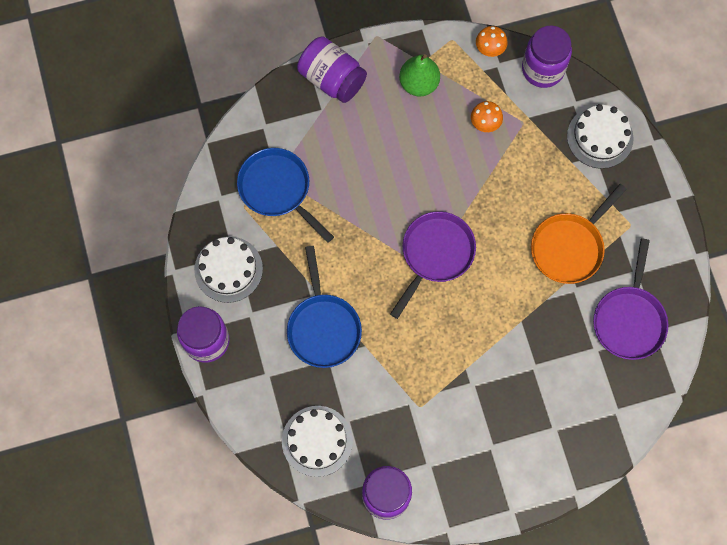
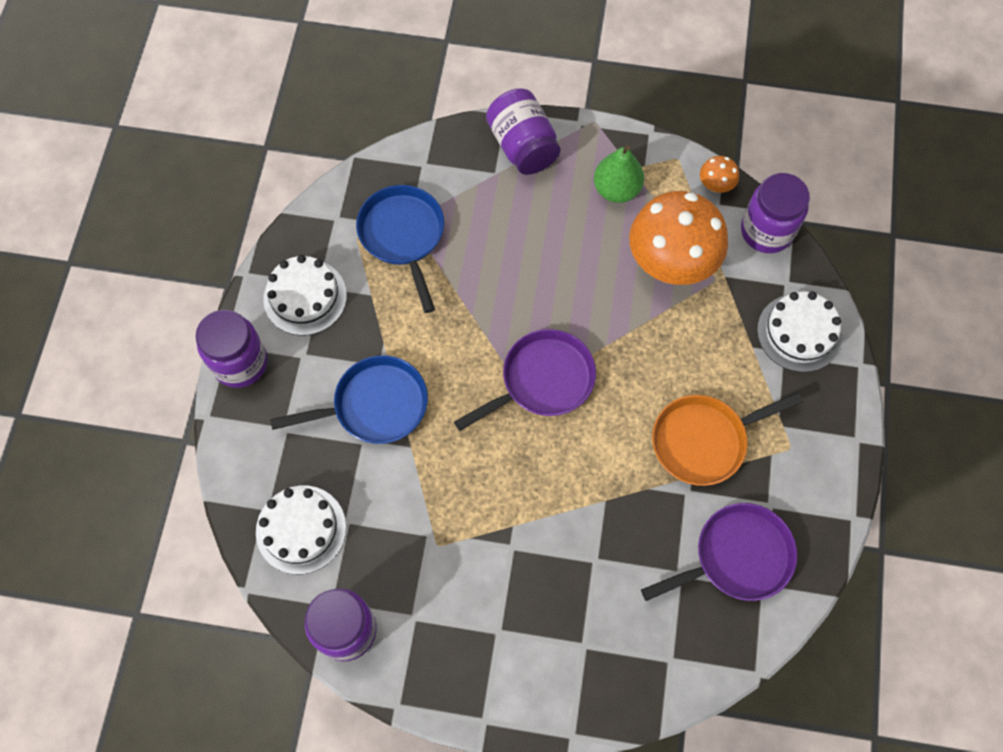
camera: 25 degrees right, 5 degrees down
blue pan [287,246,362,368] -> blue pan turned 120 degrees counterclockwise [270,355,428,444]
orange mushroom [471,101,503,132] -> orange mushroom [629,191,728,285], size x2.38
purple pan [593,238,668,360] -> purple pan turned 150 degrees counterclockwise [641,503,797,601]

